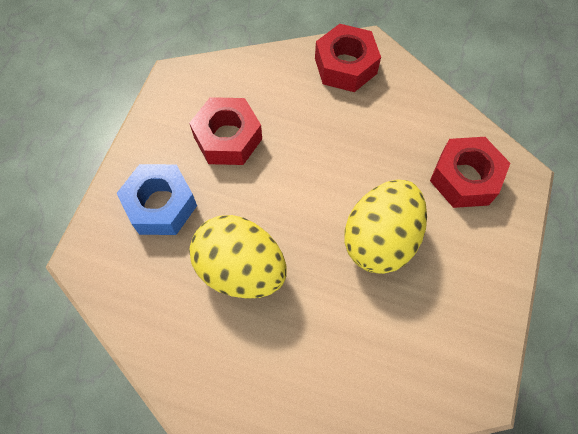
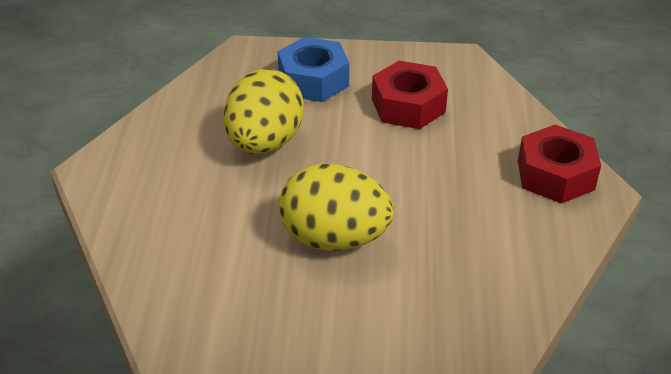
camera: 75 degrees right, 25 degrees down
red nut [430,137,510,208] -> none

